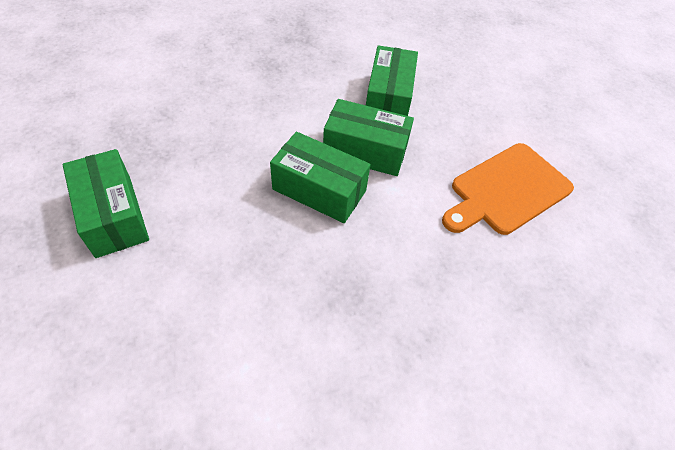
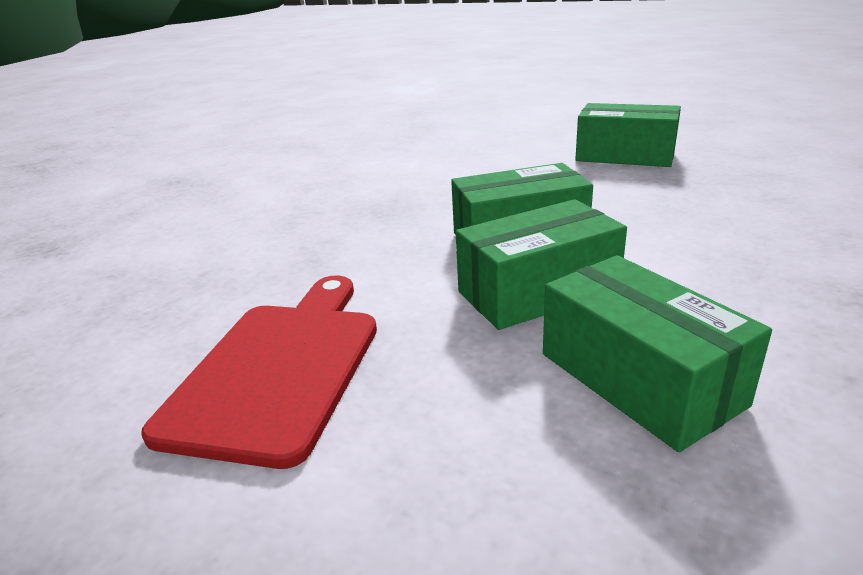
camera: 145 degrees right, 25 degrees down
orange cutting board [442,143,574,235] -> red cutting board [141,276,377,469]

